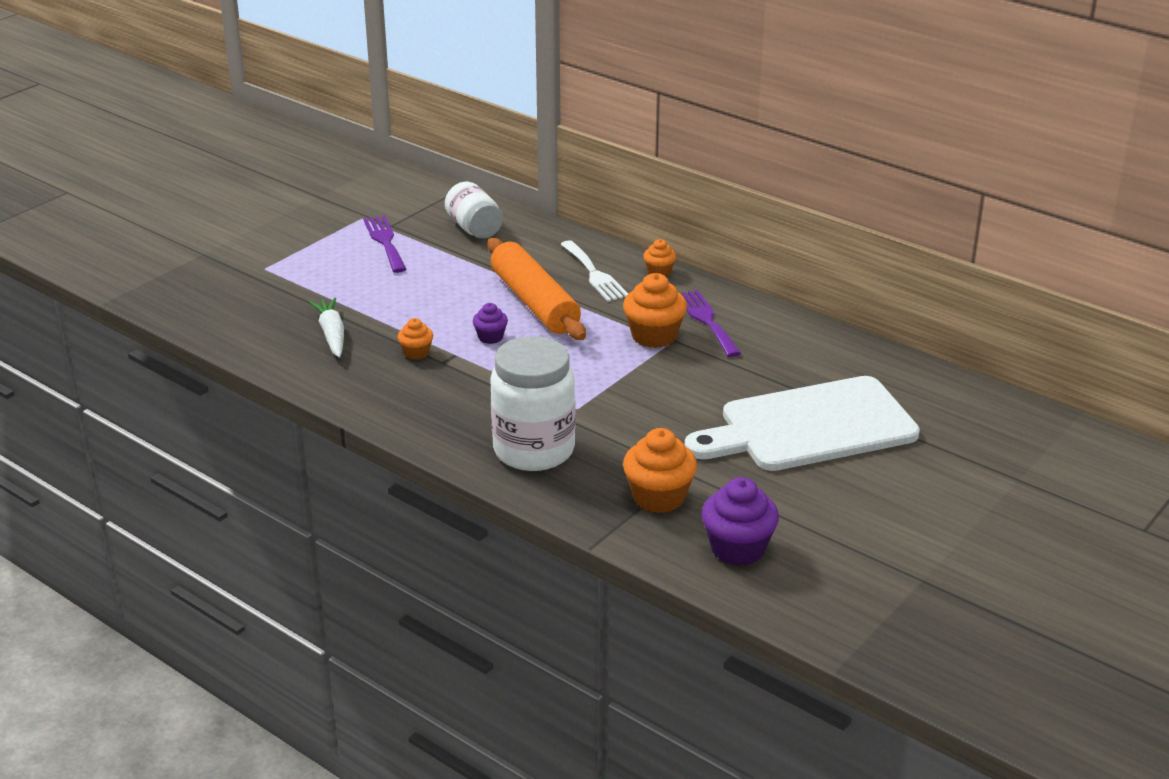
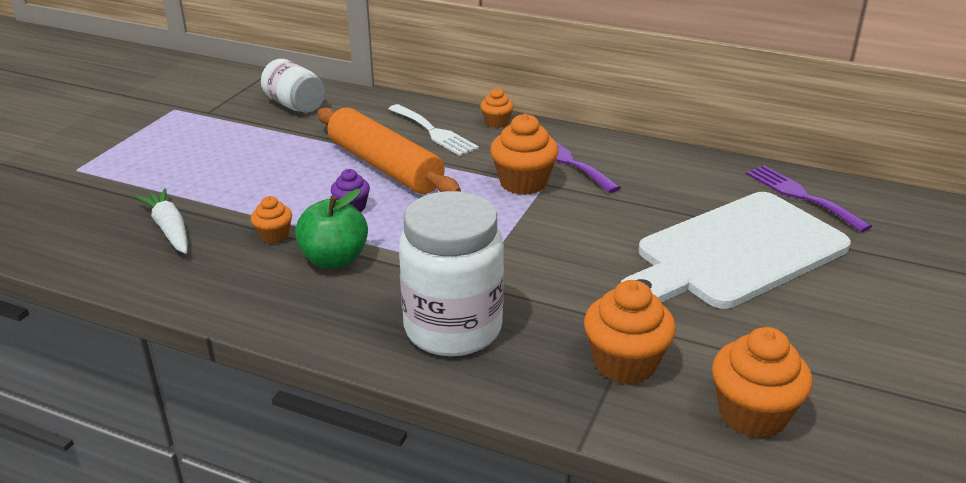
camera: 15 degrees left, 0 degrees up
purple fork [363,215,407,273] -> purple fork moved to [746,165,872,232]
purple cupcake [701,477,779,566] -> orange cupcake [712,327,812,438]
none -> green apple [295,189,368,269]

